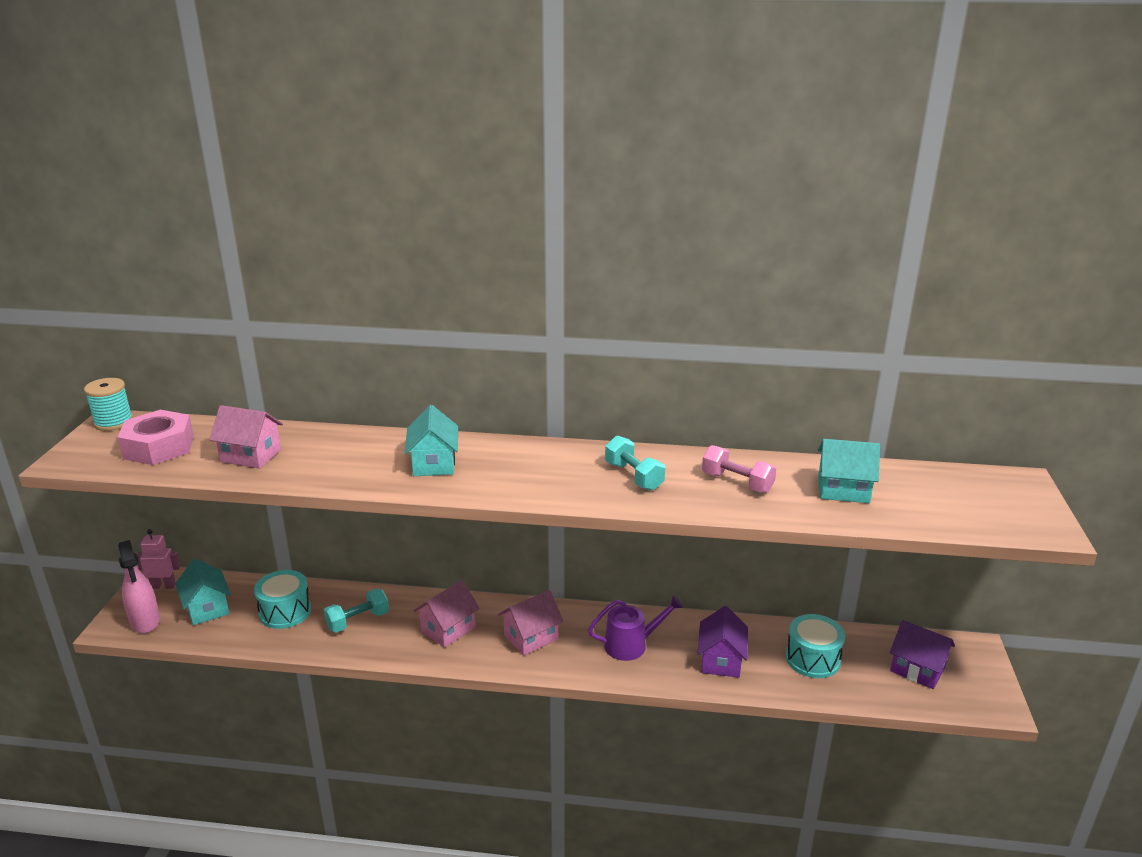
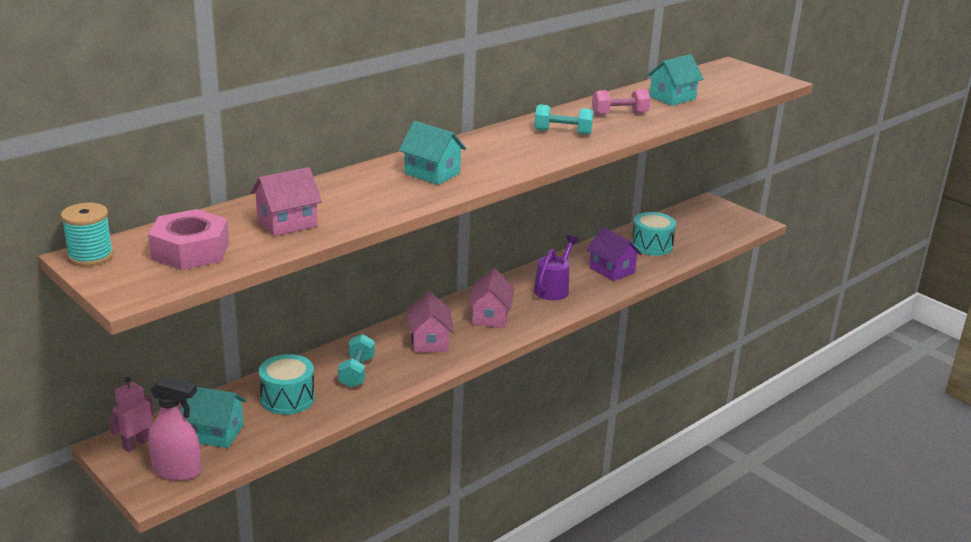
camera: 50 degrees left, 0 degrees up
purple house [890,620,955,689] -> none

